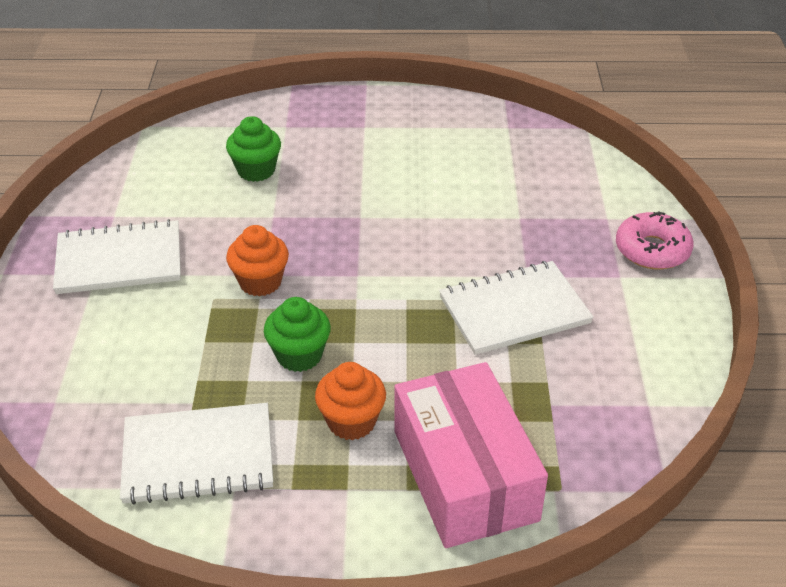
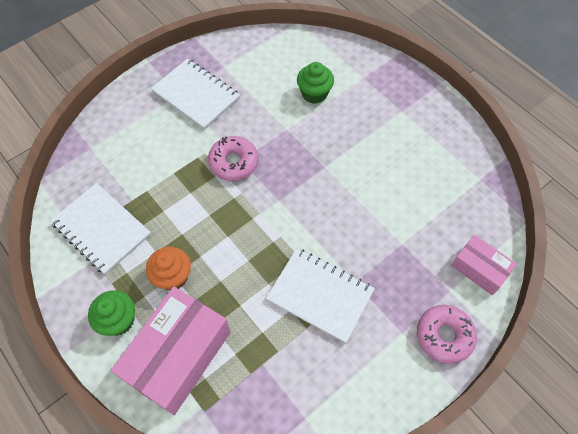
camera: 50 degrees right, 20 degrees up
orange cupcake [226,225,289,296] -> pink donut [208,136,258,181]
green cupcake [264,297,331,372] -> green cupcake moved to [88,290,135,336]
none -> pink box [451,235,517,295]

